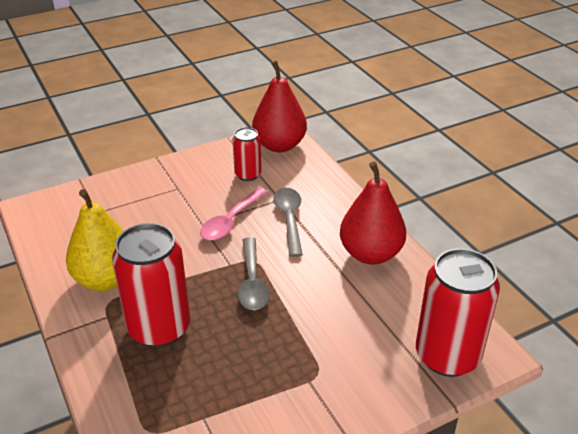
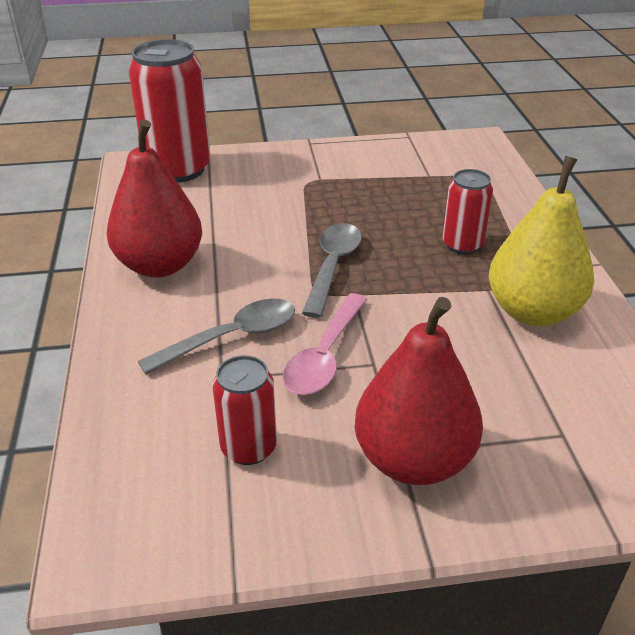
camera: 160 degrees left, 0 degrees up
red can [112,223,190,347] -> red can [443,169,493,254], size x0.54
pink spoon [200,187,267,240] -> pink spoon turned 150 degrees clockwise [283,293,367,395]
red pear [252,60,307,152] -> red pear moved to [355,297,483,485]
grey spoon [273,188,303,257] -> grey spoon turned 135 degrees counterclockwise [138,299,295,374]

